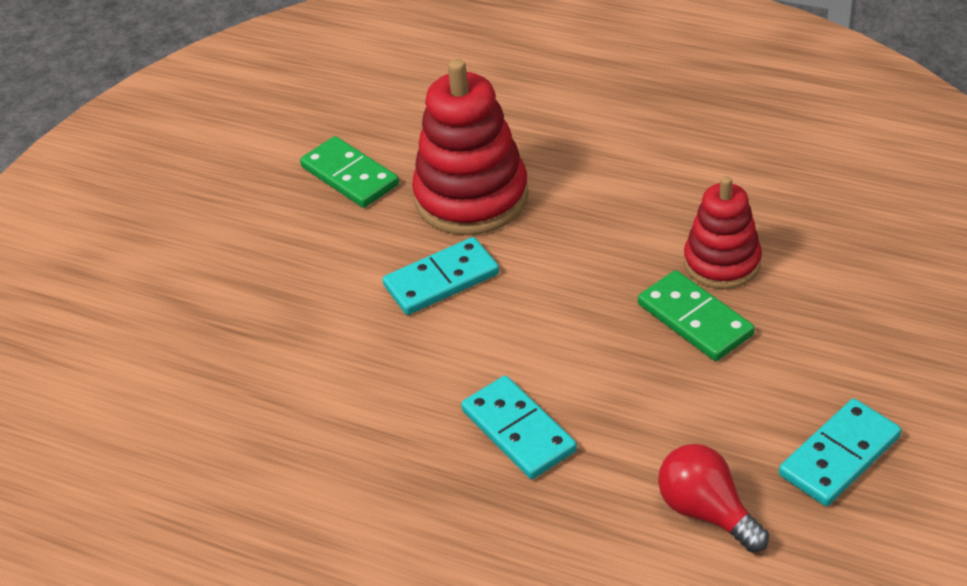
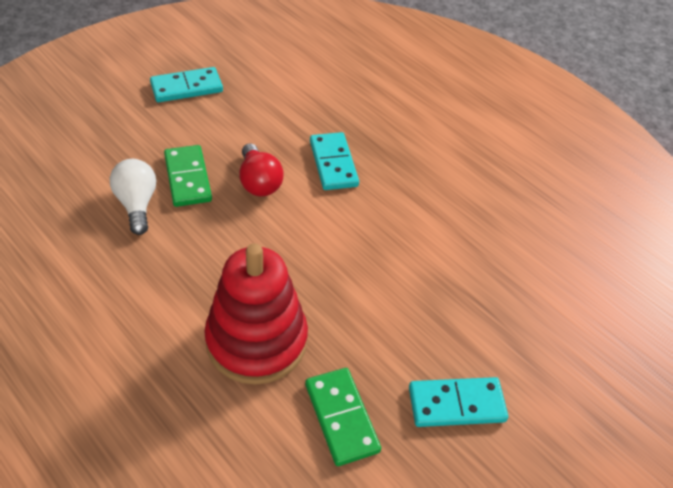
camera: 165 degrees left, 5 degrees up
turquoise domino [382,237,499,315] -> turquoise domino moved to [409,377,508,427]
red light bulb [658,444,769,552] -> red light bulb moved to [239,144,284,196]
red stacking toy [684,176,762,289] -> white light bulb [110,159,156,235]

